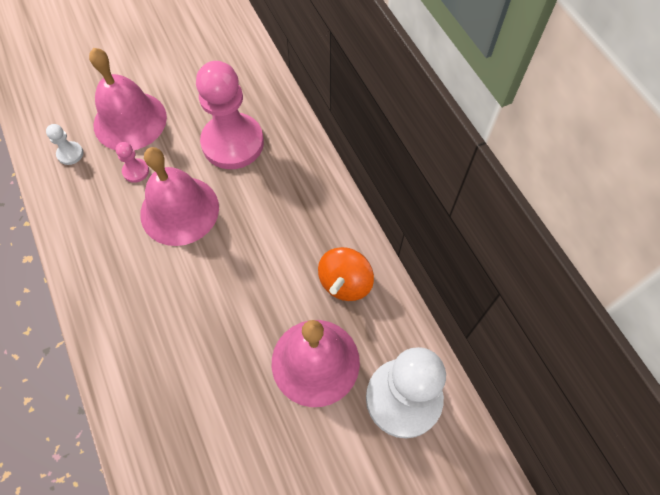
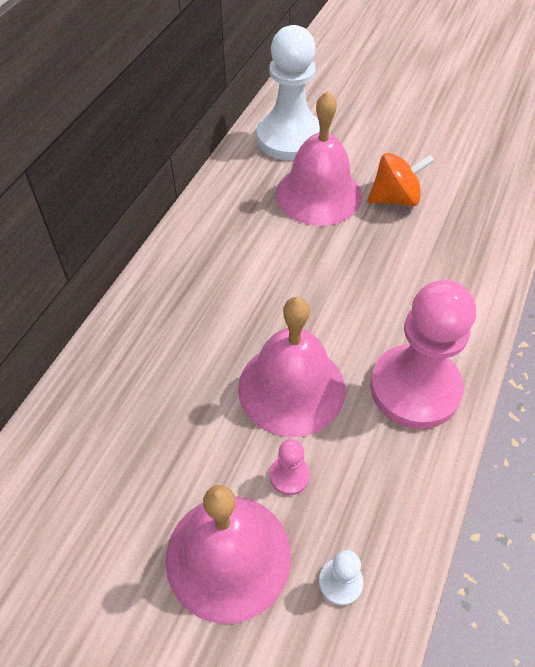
camera: 130 degrees left, 10 degrees down
pink pawn [196,61,264,169] -> pink pawn moved to [370,280,476,429]
orange spinning top [318,247,374,301] -> orange spinning top moved to [368,153,434,206]

